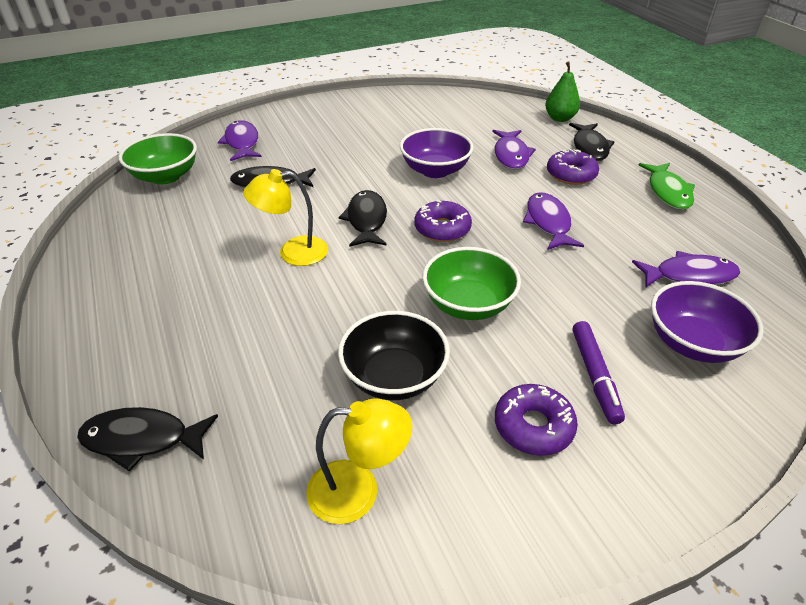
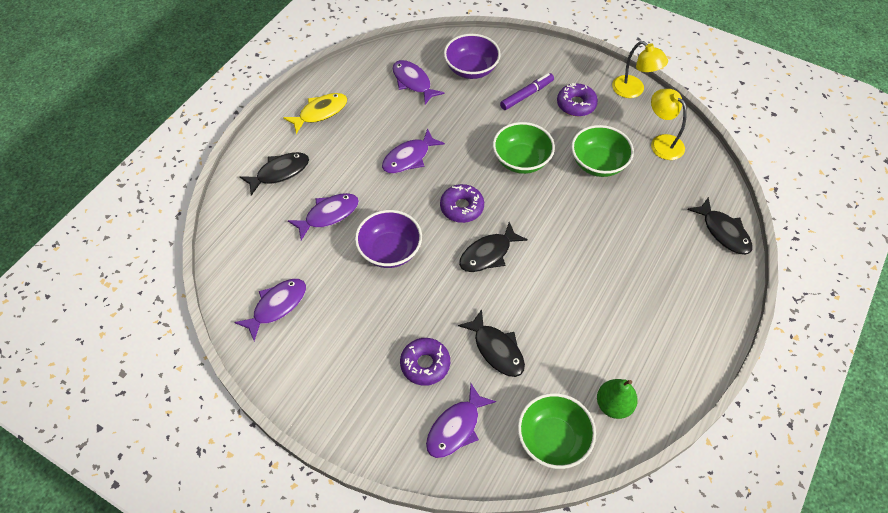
camera: 125 degrees left, 15 degrees up
yellow lamp [243,169,328,266] -> yellow lamp moved to [612,41,668,98]
black bowl [338,311,450,400] -> green bowl [571,125,634,177]
green pear [545,61,580,122] -> green pear moved to [597,379,638,419]
purple donut [547,149,599,185] -> purple donut moved to [400,338,450,386]
green fish [639,163,695,210] -> yellow fish [283,93,348,134]
none -> purple fish [234,279,306,341]

